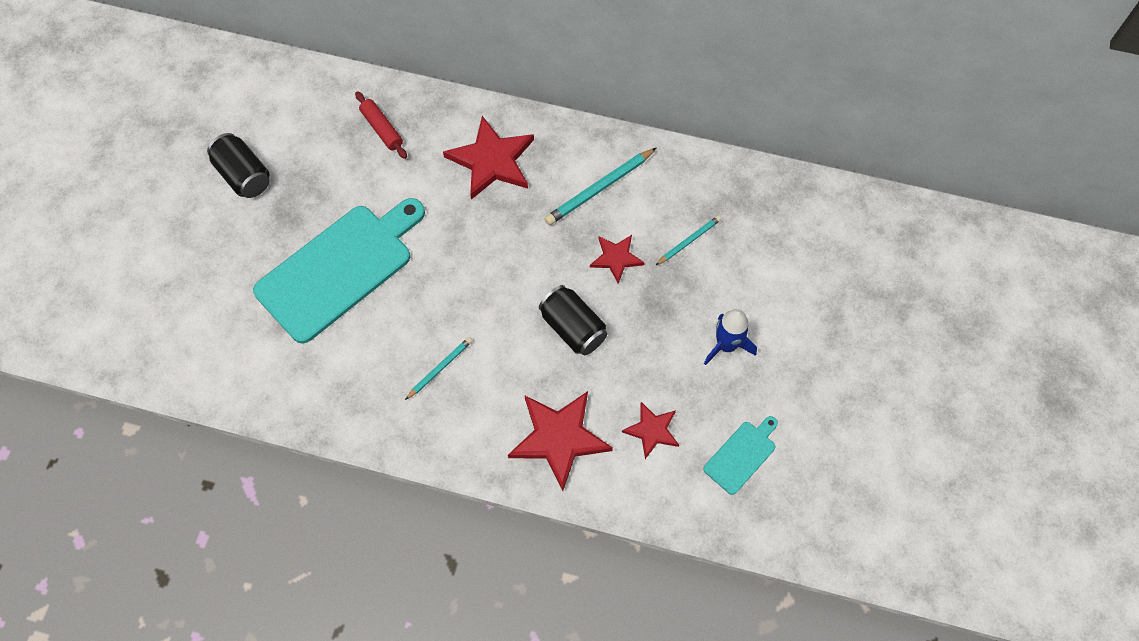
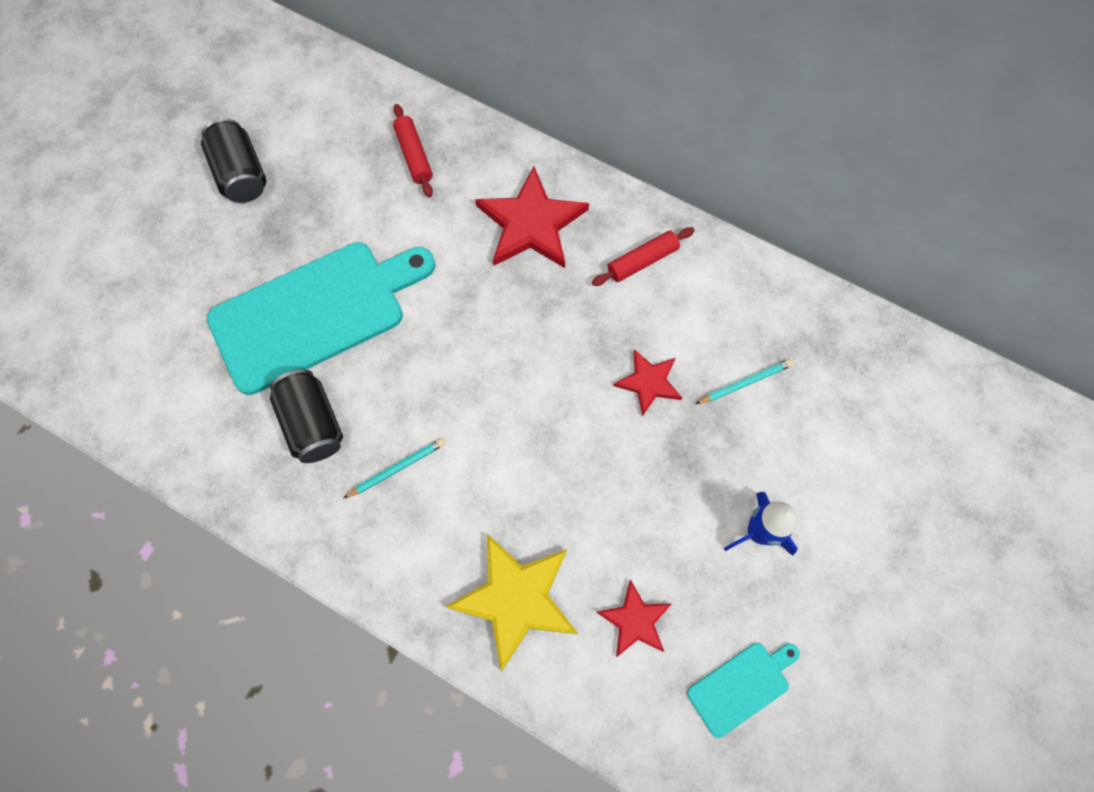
camera: 15 degrees right, 5 degrees up
red star [508,391,613,491] -> yellow star [445,534,578,672]
black can [539,285,607,355] -> black can moved to [270,369,343,463]
turquoise pencil [545,148,656,225] -> none
none -> red rolling pin [592,227,695,286]

